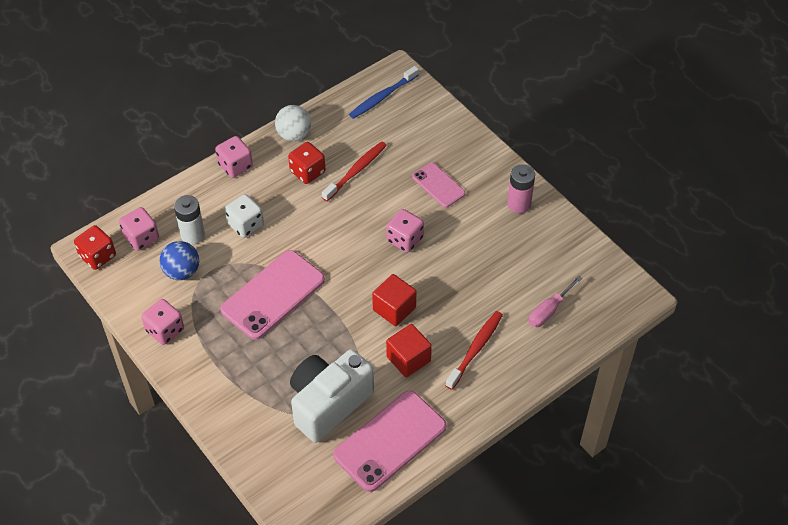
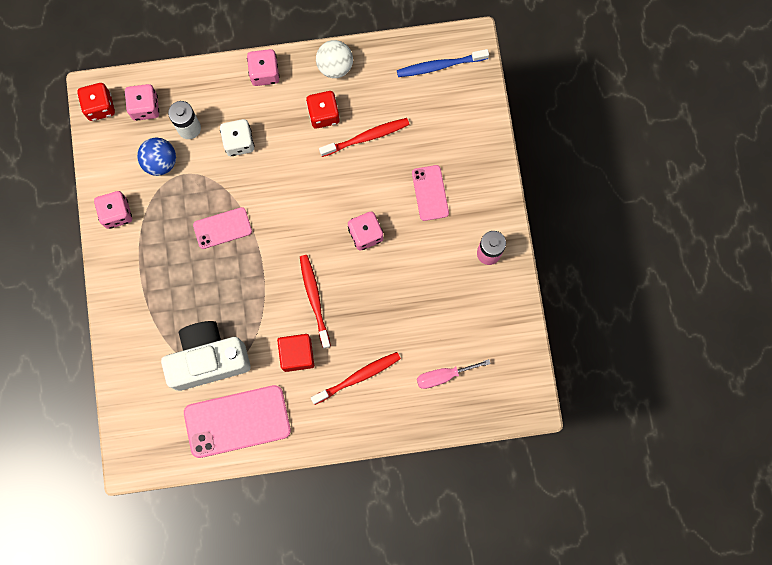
camera: 30 degrees right, 25 degrees up
pink phone [220,250,325,340] -> pink phone [193,207,252,249], size x0.56
red cube [372,274,417,326] -> red toothbrush [300,255,331,349]

